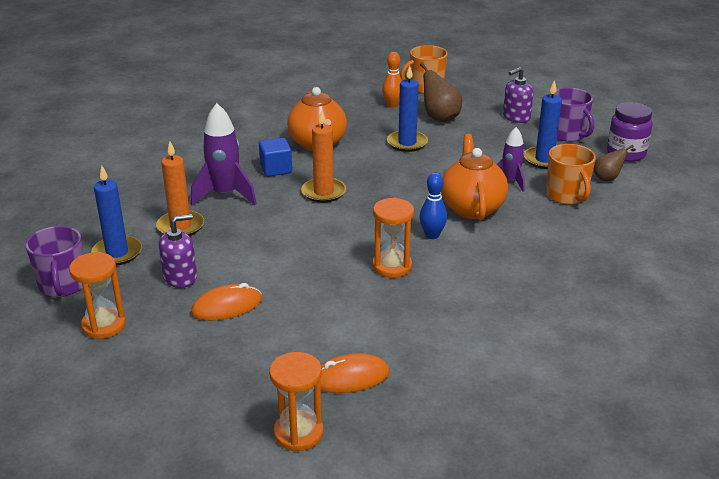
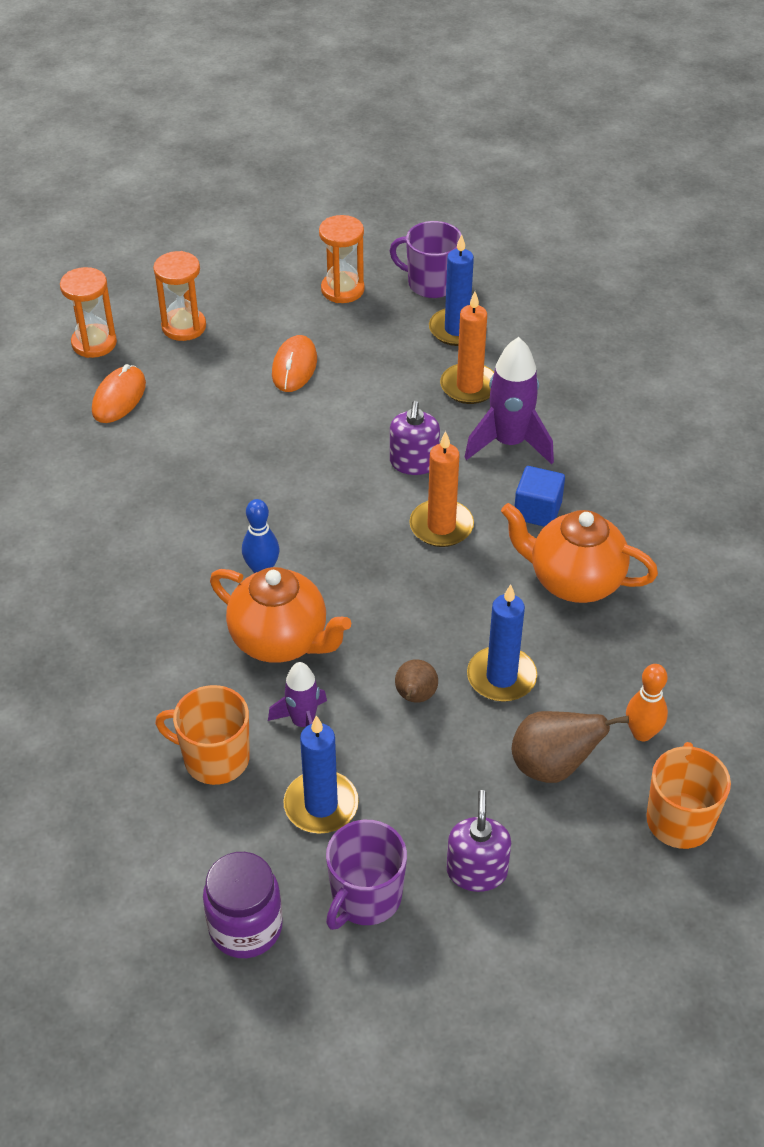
camera: 125 degrees right, 15 degrees up
purple soap dispenser [159,214,197,288] -> purple soap dispenser moved to [390,401,440,475]
orange hourglass [372,198,414,277] -> orange hourglass moved to [153,251,206,341]
purple mug [554,88,594,142] -> purple mug turned 60 degrees counterclockwise [326,820,407,930]
brown pear [594,145,634,181] -> brown pear moved to [395,659,438,703]

